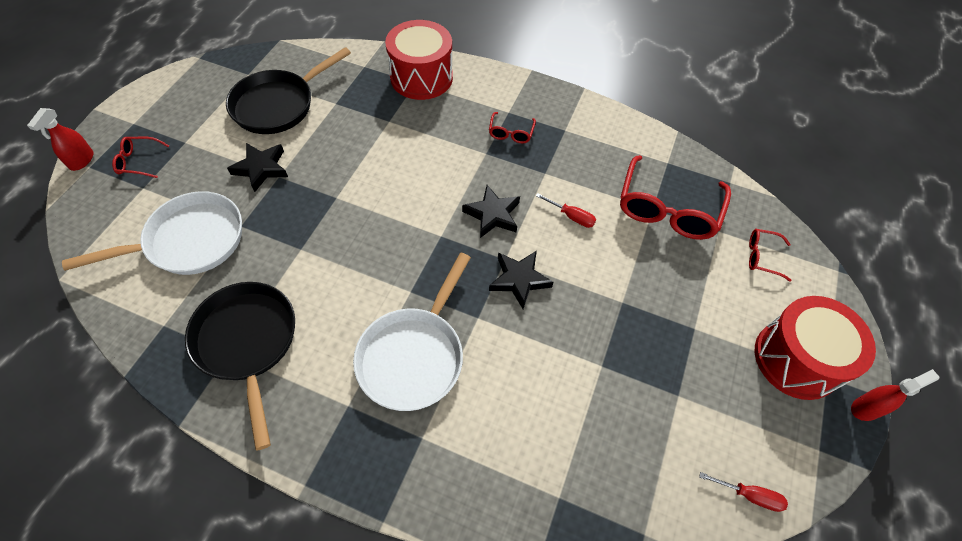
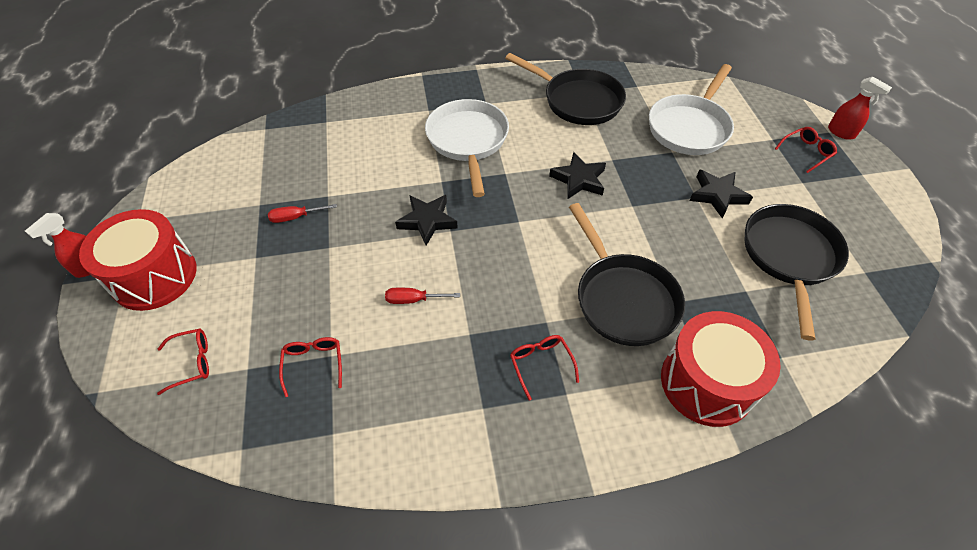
camera: 150 degrees right, 5 degrees down
red spray bottle [27,108,93,171] -> red spray bottle turned 150 degrees clockwise [828,77,892,140]
black star [462,185,520,238] -> black star moved to [549,152,606,199]
red glasses [620,155,731,240] -> red glasses [279,337,342,397], size x0.47
red screwdriver [699,472,788,512] -> red screwdriver moved to [268,204,337,223]
none -> black pan [569,203,685,346]

